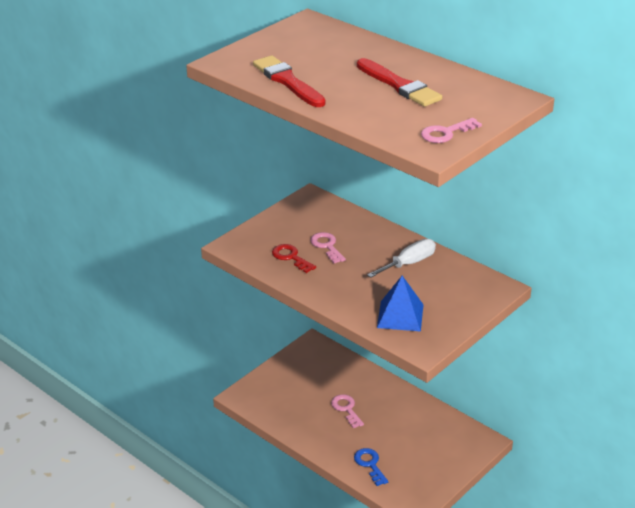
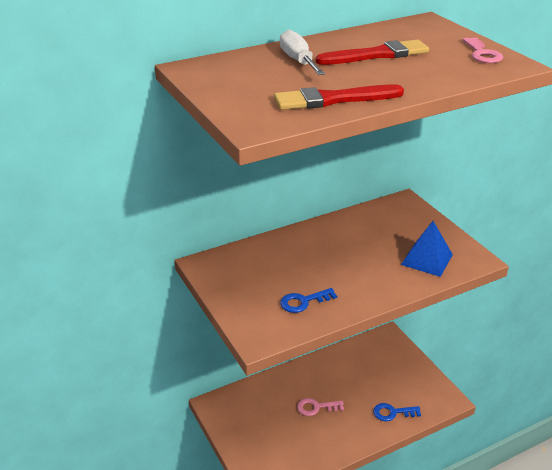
camera: 70 degrees left, 0 degrees up
red key [272,244,316,273] -> blue key [280,288,337,313]
pink key [310,232,346,263] -> none
white screwdriver [367,239,436,278] -> white screwdriver moved to [280,29,325,75]

